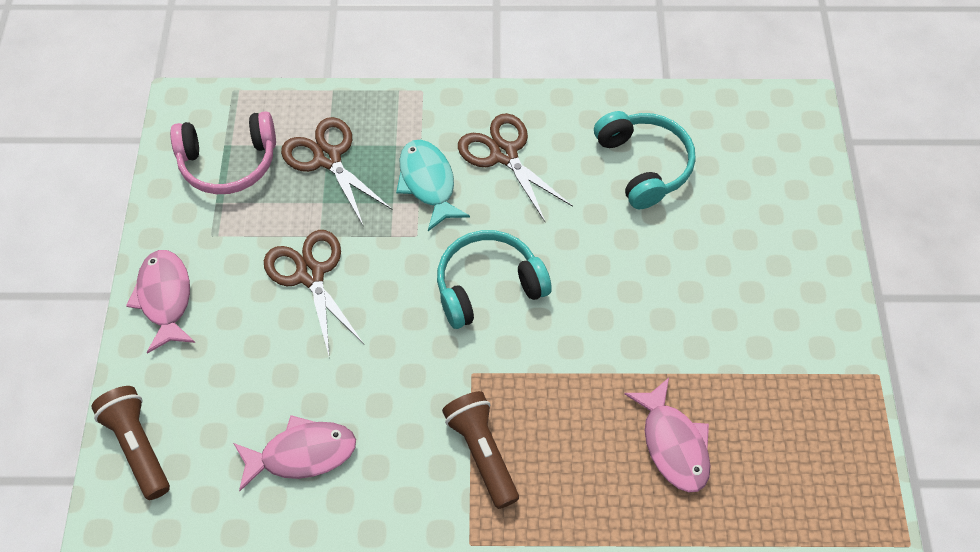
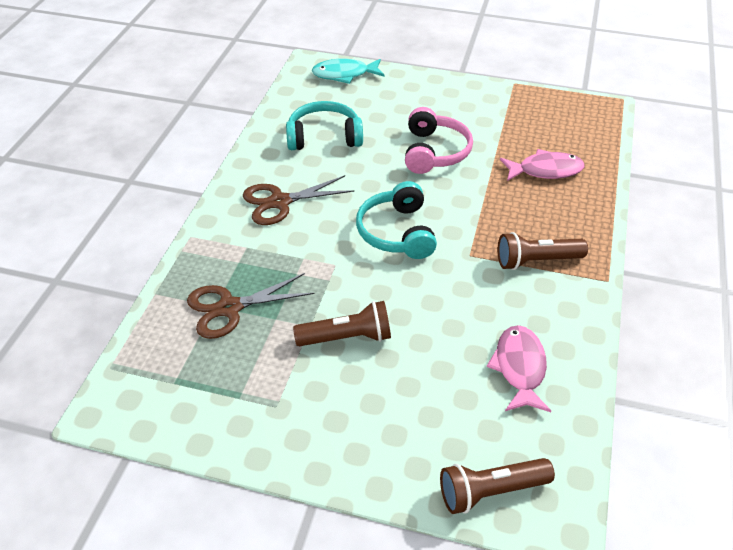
camera: 75 degrees left, 15 degrees down
pink fish [126,250,195,354] -> none
pink headphones [170,111,276,194] -> pink headphones moved to [405,107,473,174]
brown scissors [264,230,364,359] -> brown flashlight [293,301,391,346]
turquoise fish [396,140,470,231] -> turquoise fish moved to [312,58,384,84]

